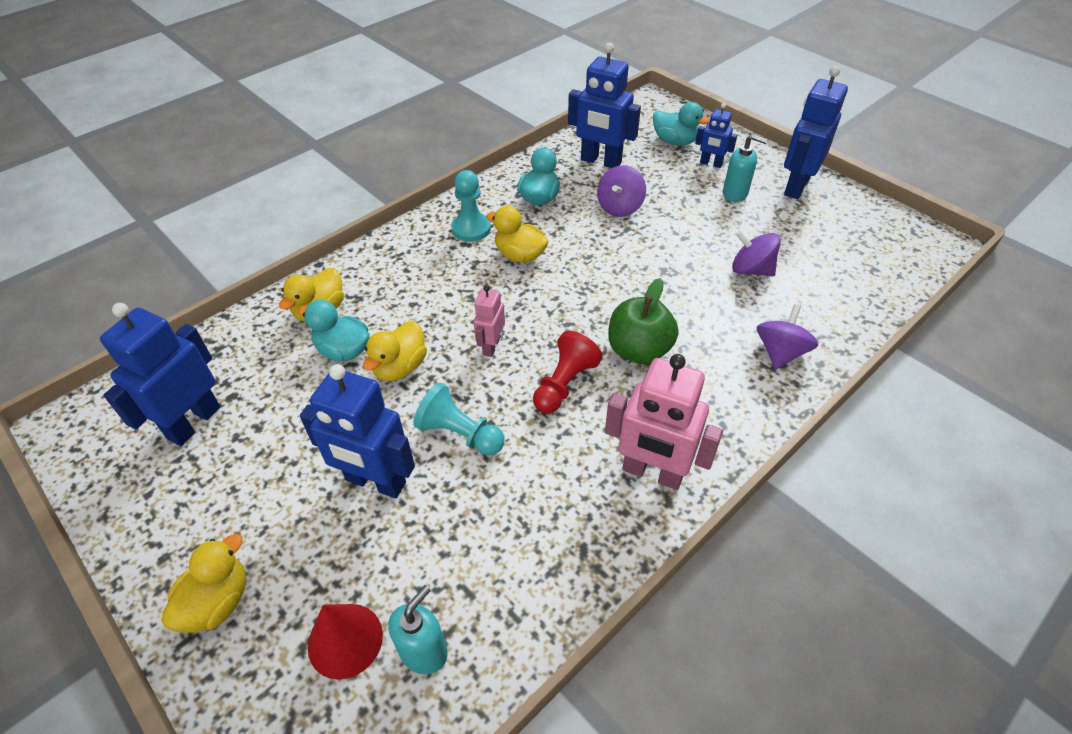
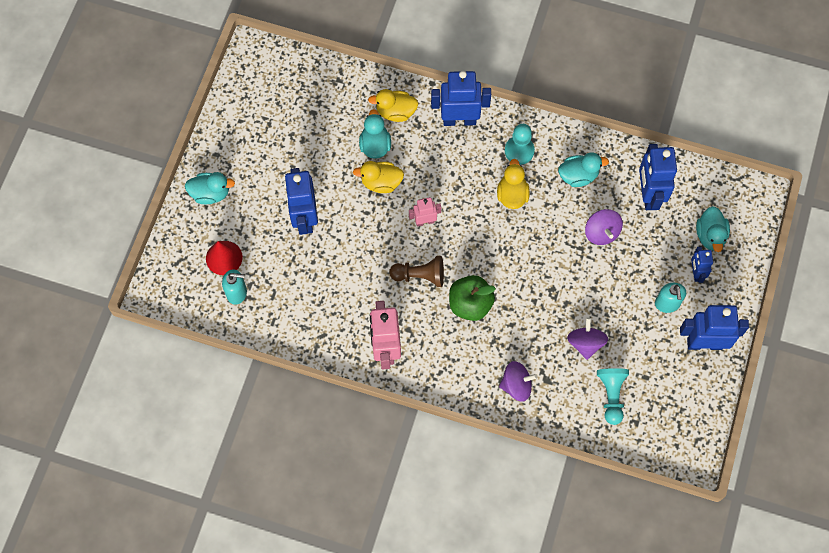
camera: 60 degrees right, 20 degrees up
blue robot [100,303,220,446] -> blue robot moved to [431,71,491,126]
yellow duck [162,534,246,633] -> turquoise duck [185,172,235,204]
turquoise pawn [413,383,505,455] -> turquoise pawn moved to [597,368,629,425]
red pawn [533,331,603,414] -> brown pawn [389,256,444,287]
purple spinning top [597,165,646,217] -> purple spinning top turned 105 degrees counterclockwise [585,209,623,245]

